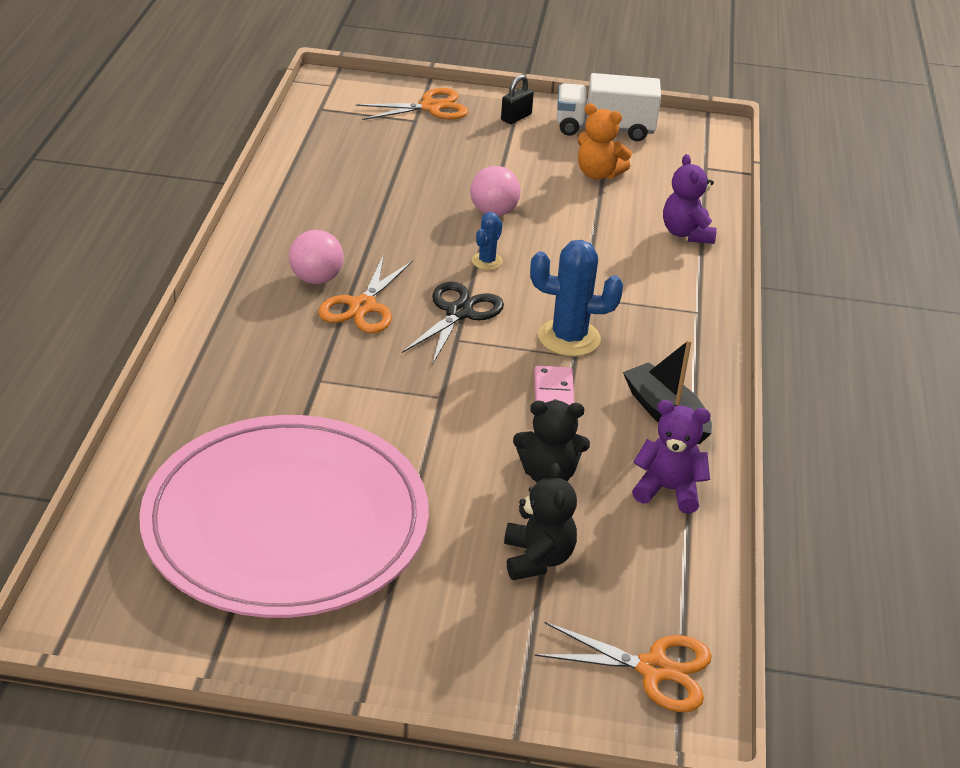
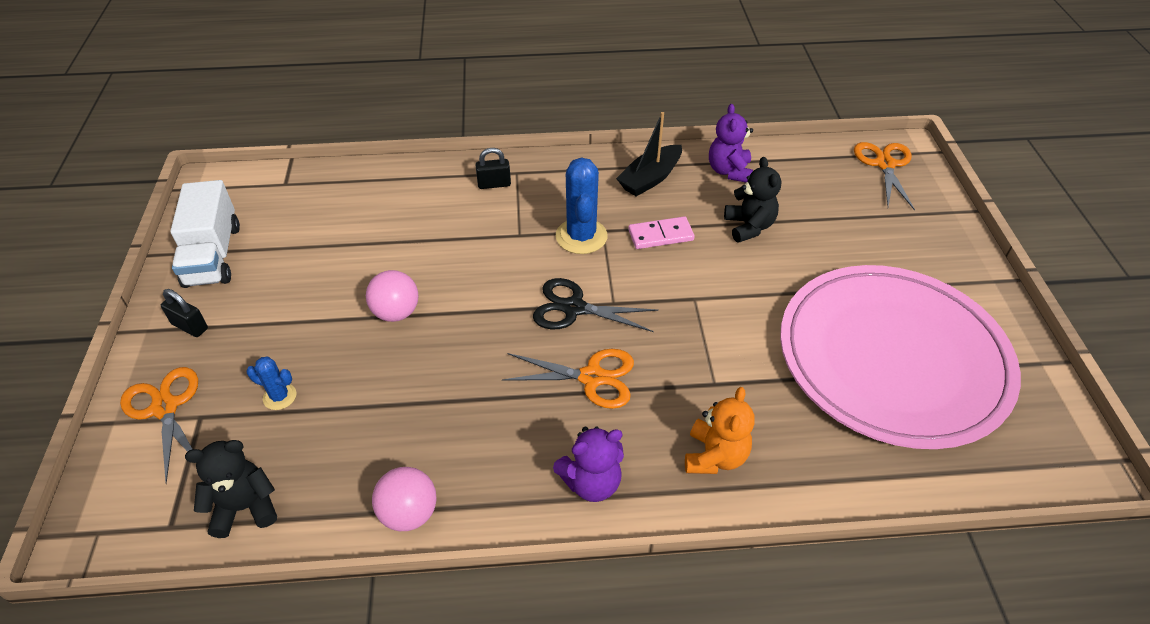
camera: 100 degrees left, 10 degrees up
pink ball [289,230,344,284] -> pink ball moved to [372,467,437,531]
blue cactus [472,212,503,270] -> blue cactus moved to [247,357,297,410]
black teddy bear [504,463,577,580] -> black teddy bear moved to [185,440,277,538]
orange teddy bear [578,103,632,180] -> orange teddy bear moved to [685,387,755,474]
purple teddy bear [663,154,717,244] -> purple teddy bear moved to [553,427,624,502]
none -> black padlock [476,148,511,189]

